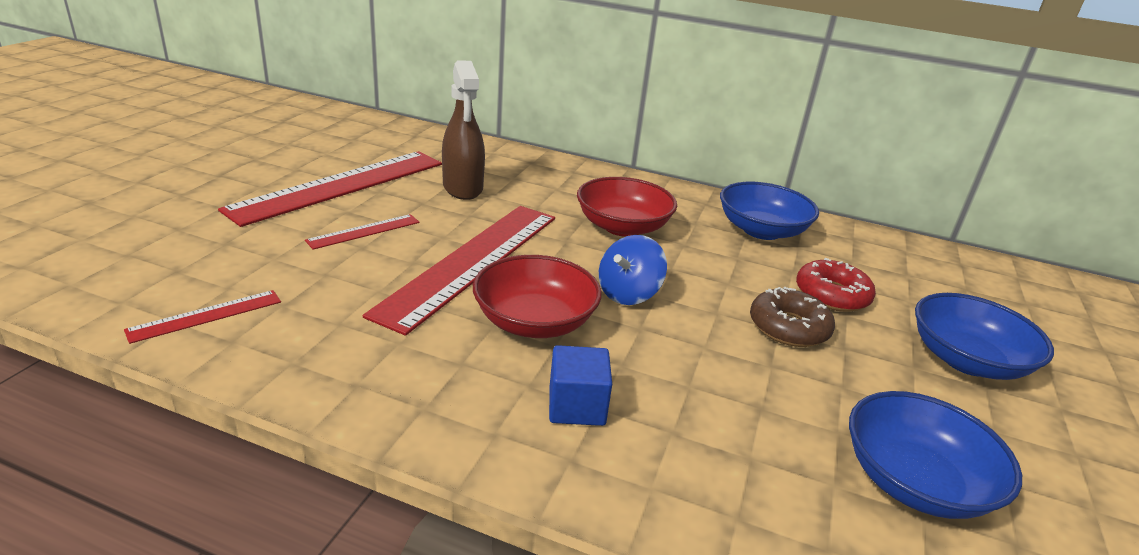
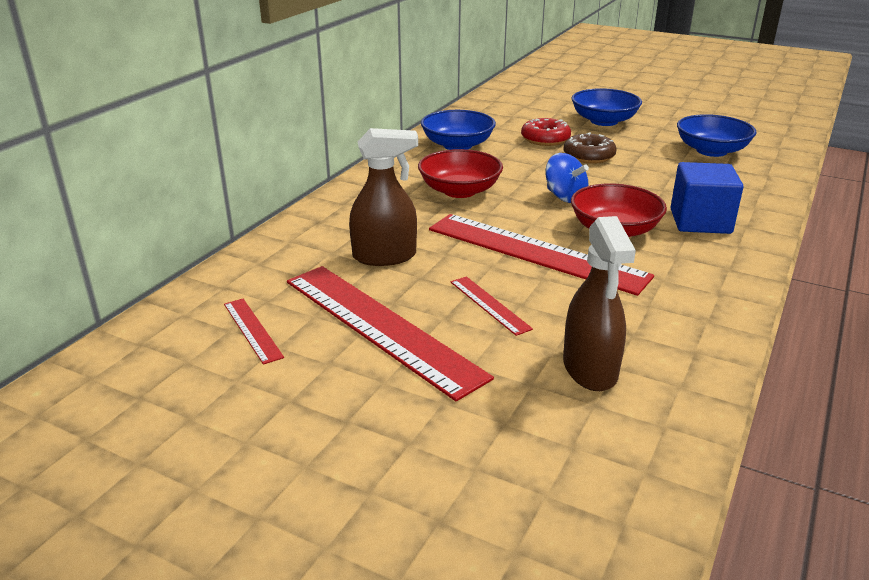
camera: 80 degrees left, 0 degrees up
red ruler [124,290,281,344] -> red ruler moved to [224,299,284,365]
blue cube [549,345,612,426] -> blue cube [671,162,744,234], size x1.54
none -> brown spray bottle [563,216,636,391]

